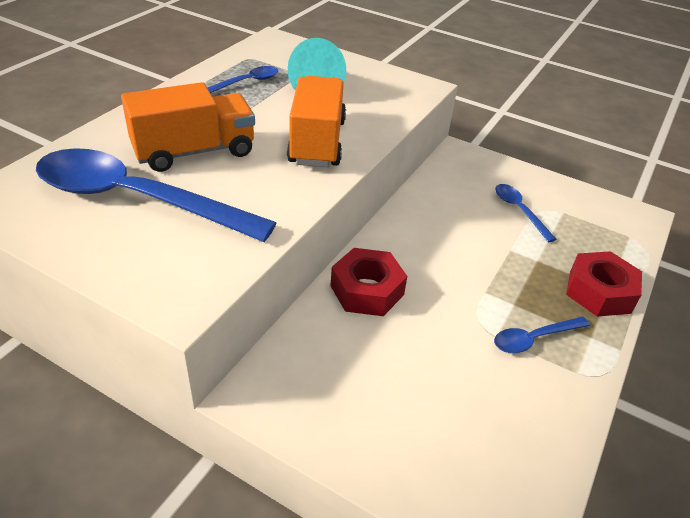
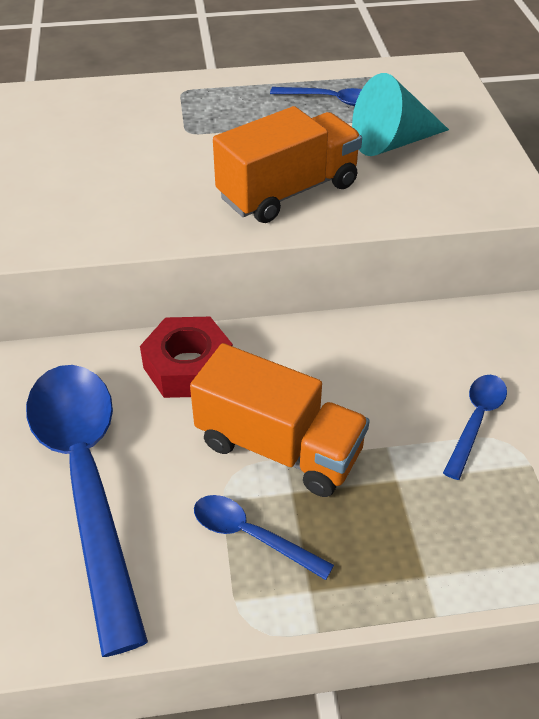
camera: 55 degrees right, 5 degrees up
blue spoon [36,148,277,242] -> blue spoon moved to [26,365,148,657]
orange truck [121,82,255,172] -> orange truck moved to [190,343,370,497]
red nut [566,251,642,317] -> none

